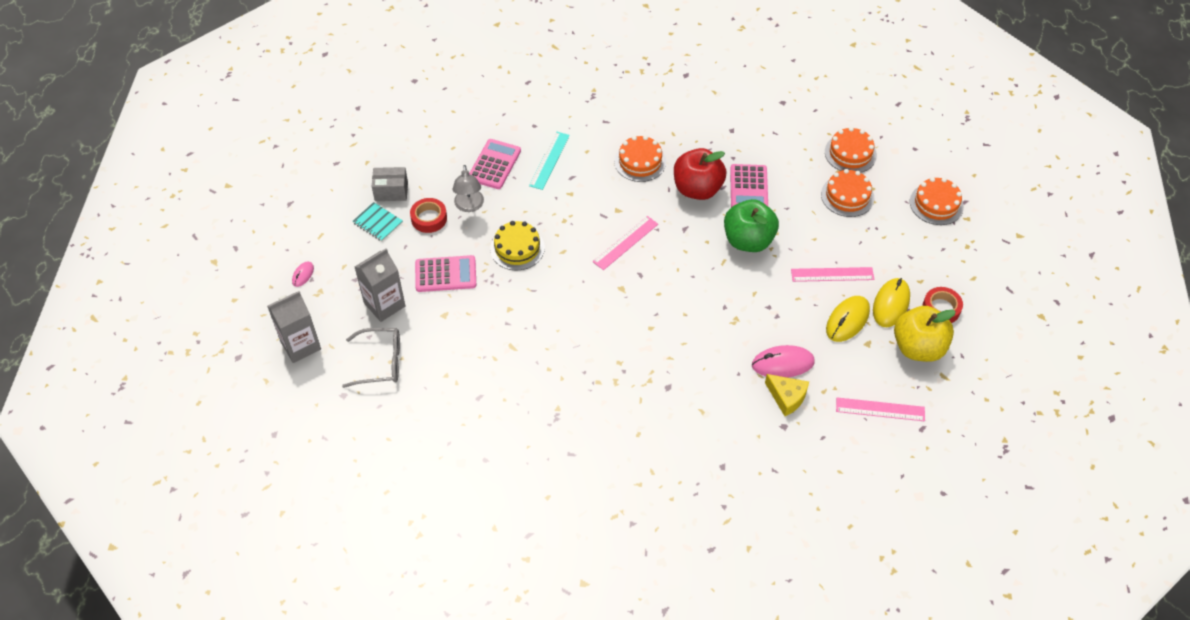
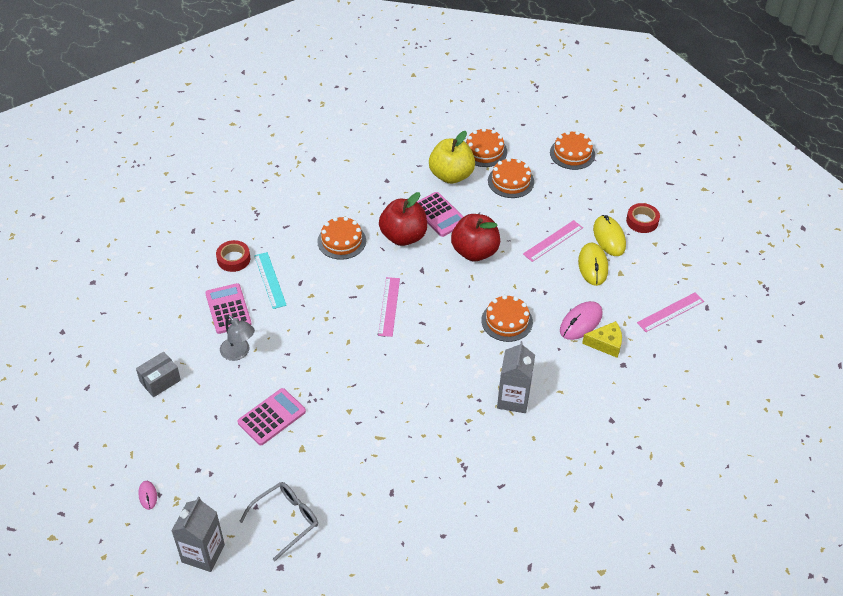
camera: 40 degrees left, 5 degrees down
turquoise notebook [353,202,403,241] -> none
grey carton [355,248,405,322] -> grey carton moved to [497,341,535,413]
red tape [410,198,447,233] -> red tape moved to [216,240,250,272]
yellow cake [490,221,545,270] -> none
green apple [724,199,779,252] -> red apple [451,214,500,261]
yellow apple [894,306,956,362] -> yellow apple moved to [429,131,475,184]
none -> orange cake [481,295,533,342]

